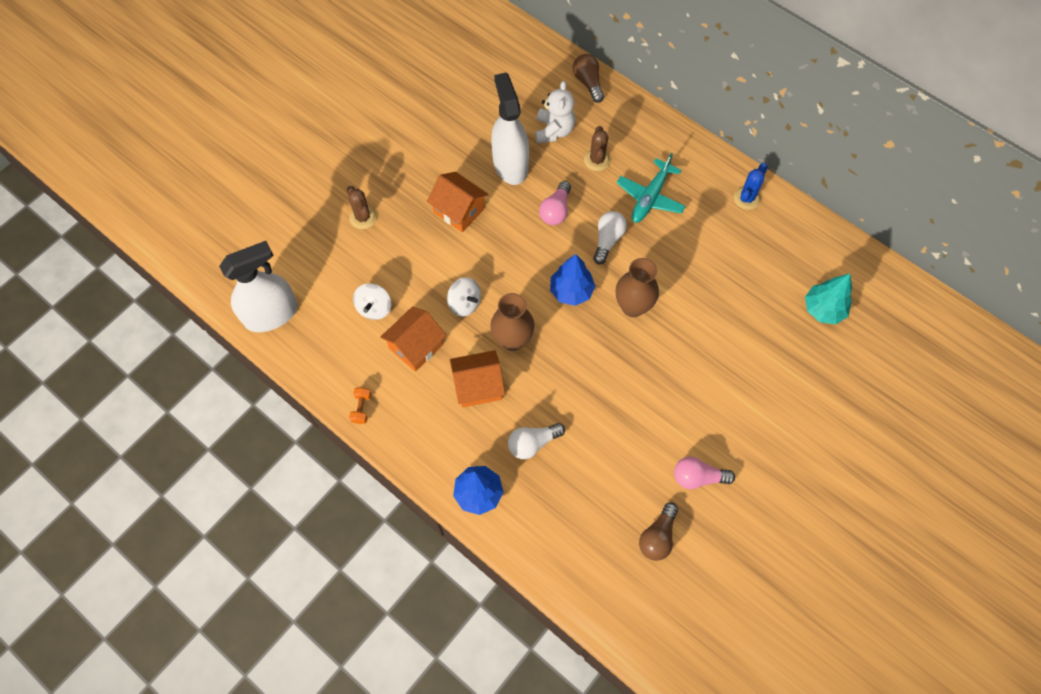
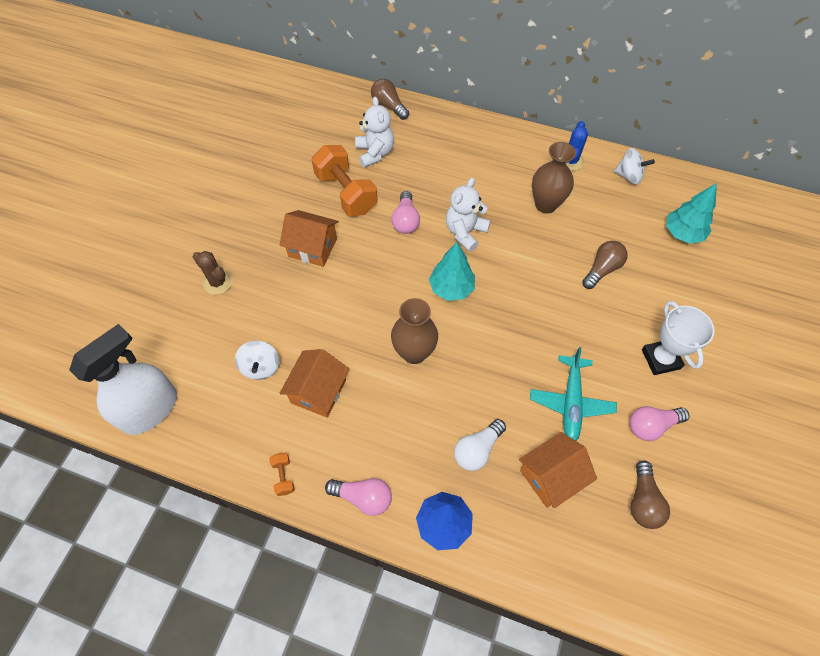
camera: 20 degrees left, 5 degrees down
white spinning top [447,277,481,317] -> white spinning top moved to [614,148,655,184]
orange house [450,350,505,408] -> orange house moved to [519,432,597,508]
white spray bottle [491,73,529,185] -> orange dumbbell [311,145,378,216]
blue tree [550,254,595,306] -> turquoise tree [429,242,475,301]
brown cactus [584,126,611,171] -> none
white light bulb [593,211,627,264] -> white teddy bear [446,177,491,252]
brown vase [616,258,659,317] -> brown vase moved to [532,142,576,213]
turquoise plane [617,153,686,223] -> turquoise plane moved to [530,347,617,441]
none -> pink light bulb [325,478,392,516]
none -> brown light bulb [582,241,628,289]
none -> white trophy [642,301,715,375]

